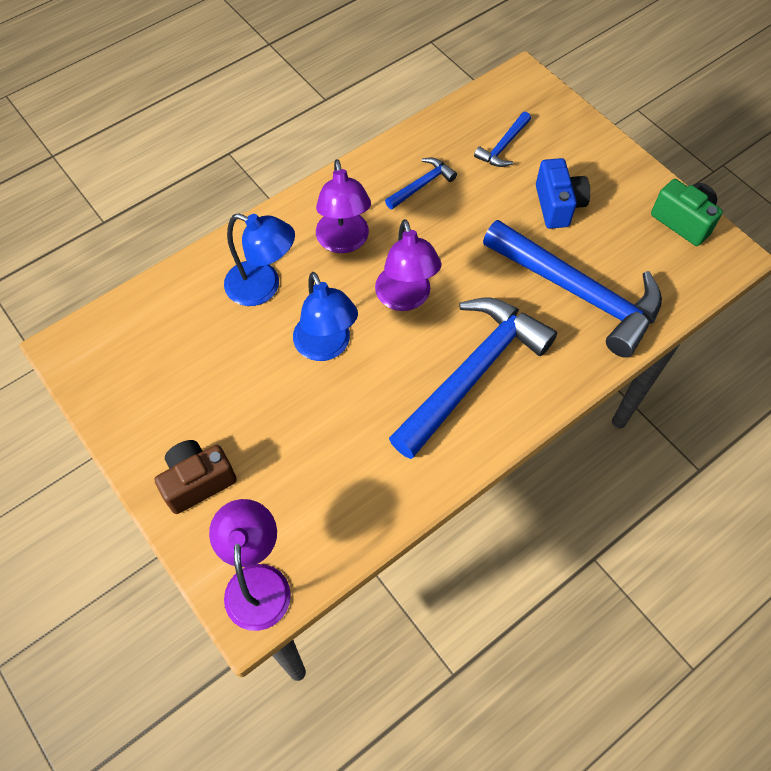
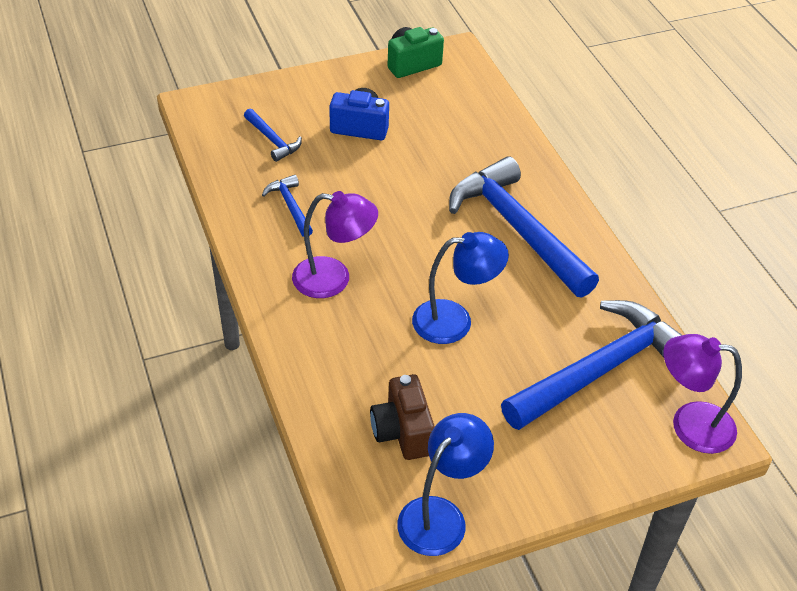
camera: 75 degrees left, 15 degrees down
brown camera [155,440,237,514] -> brown camera moved to [370,374,435,460]
blue lamp [224,213,295,306] -> blue lamp moved to [397,413,494,556]
purple lamp [375,219,441,311] -> none
blue hammer [483,220,662,358] -> blue hammer moved to [501,300,682,430]

